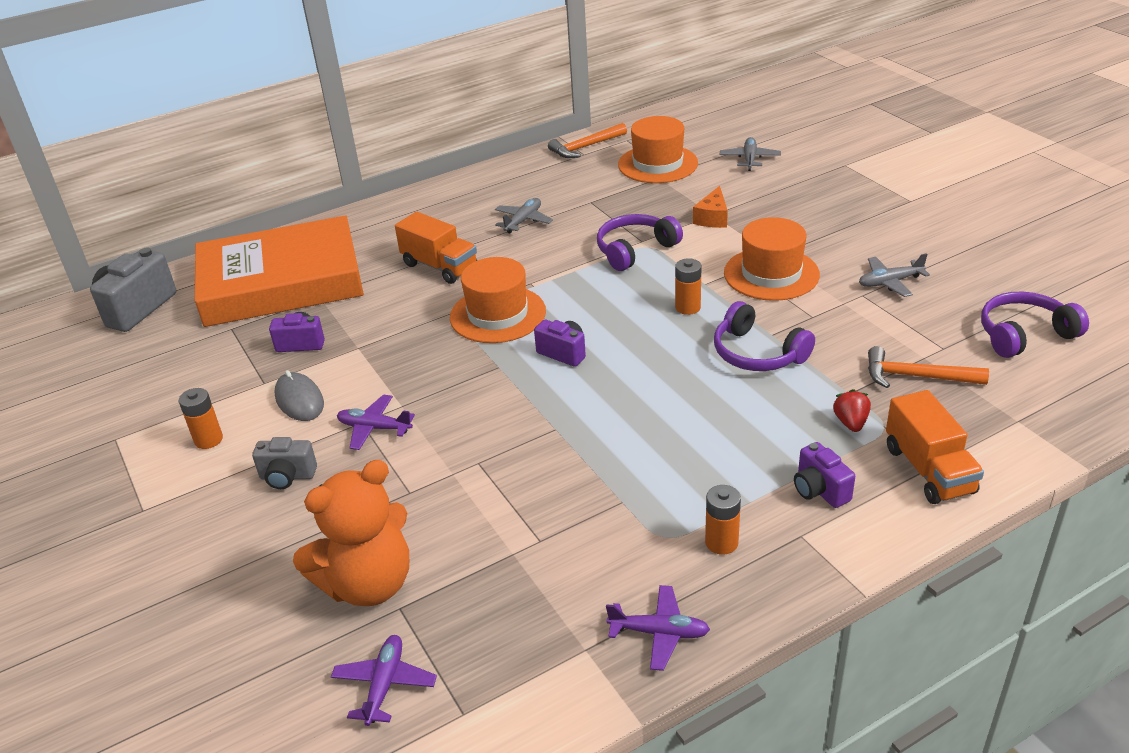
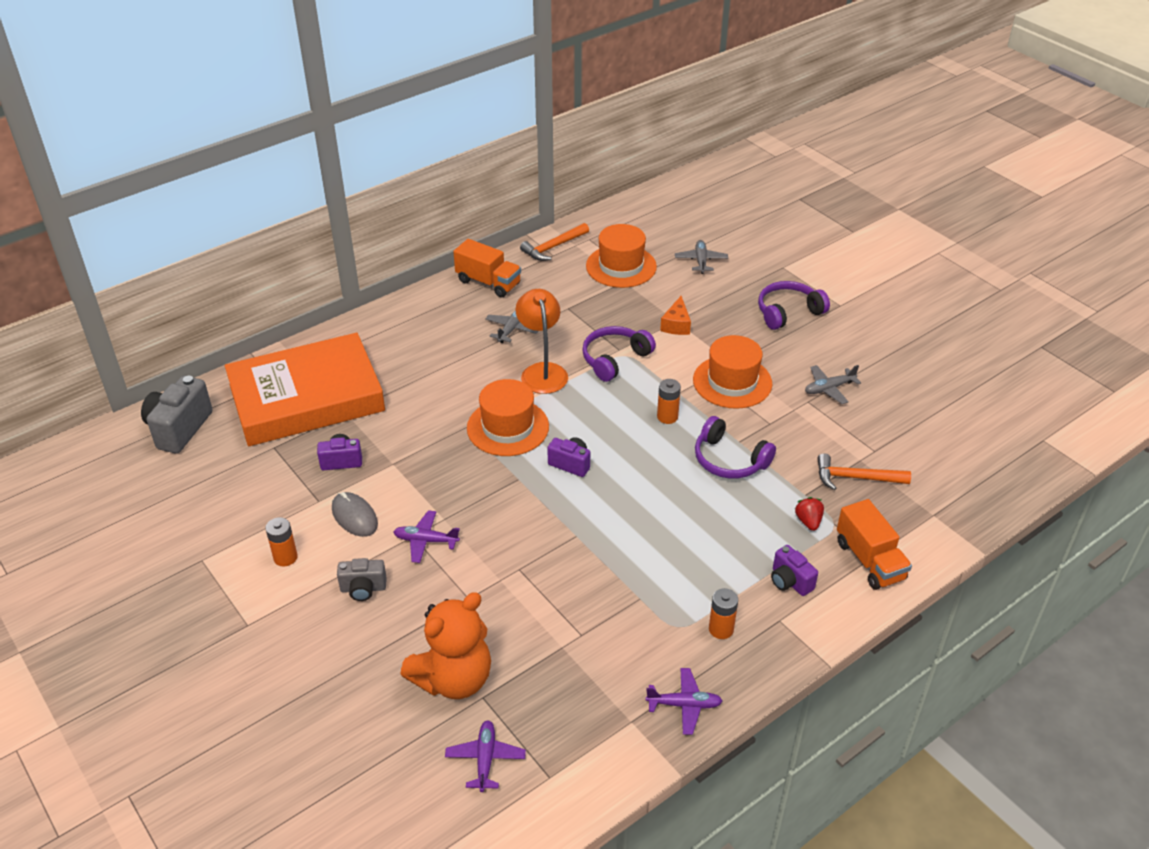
camera: 10 degrees left, 5 degrees up
orange truck [395,212,477,284] -> orange truck moved to [453,239,521,298]
purple headphones [981,292,1089,358] -> purple headphones moved to [758,281,830,330]
none -> orange lamp [515,289,568,394]

